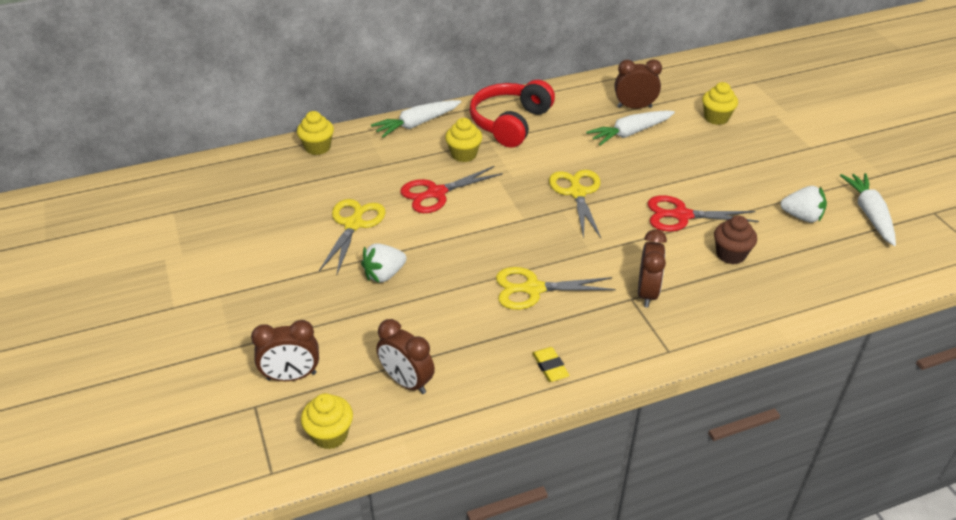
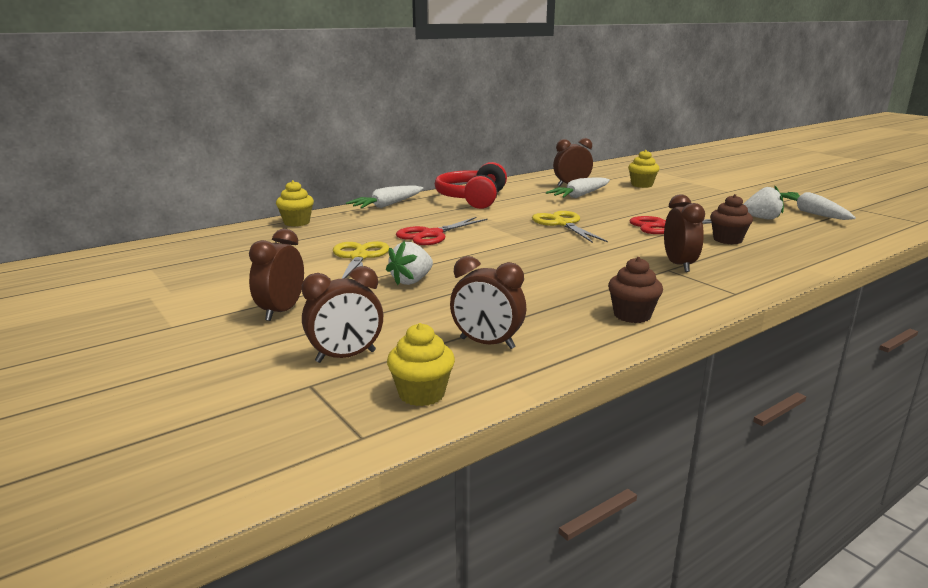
camera: 15 degrees left, 20 degrees down
yellow cupcake [445,118,482,162] -> none
yellow scissors [496,267,616,310] -> none
yellow eraser [532,347,570,382] -> brown cupcake [608,257,663,323]
none -> brown clock [249,229,304,321]

